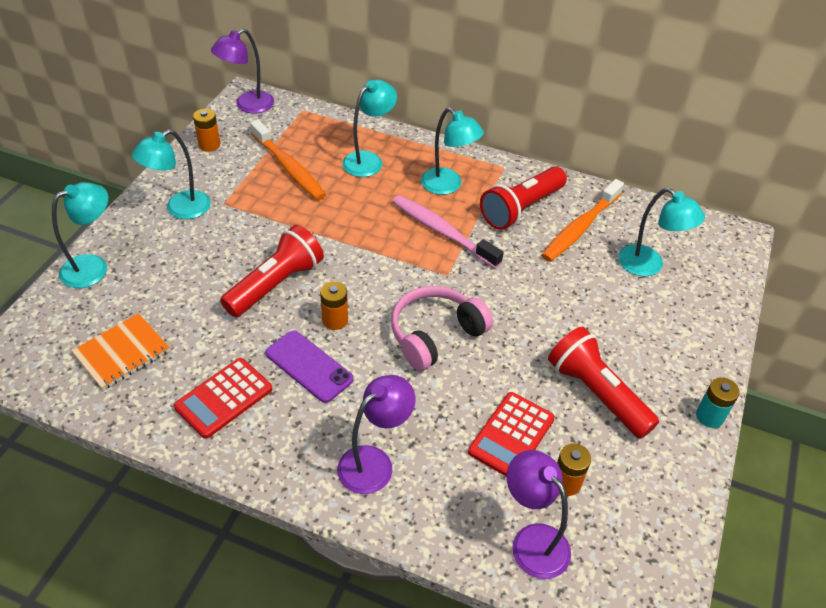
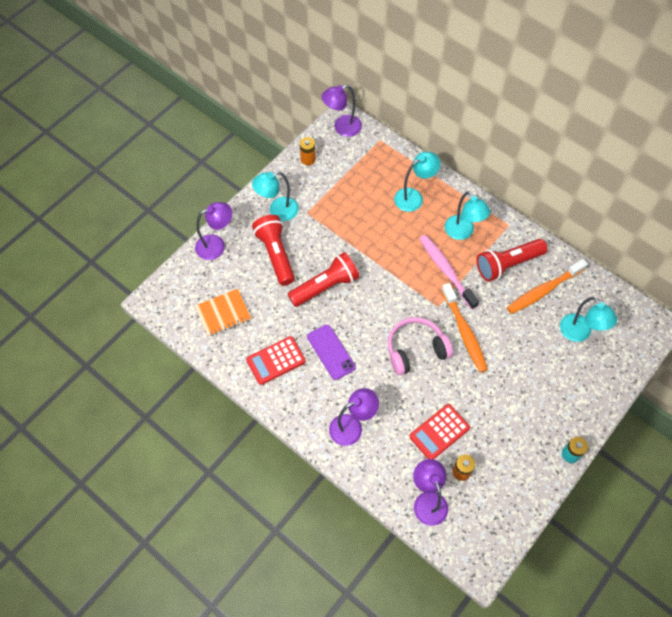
camera: 20 degrees right, 15 degrees up
turquoise lamp [52,182,108,288] -> purple lamp [195,202,232,260]
orange toothbrush [250,120,326,200] -> orange toothbrush moved to [442,283,488,373]
orange battery [320,281,348,330] -> none
red flashlight [548,327,659,439] -> red flashlight moved to [252,215,295,286]

